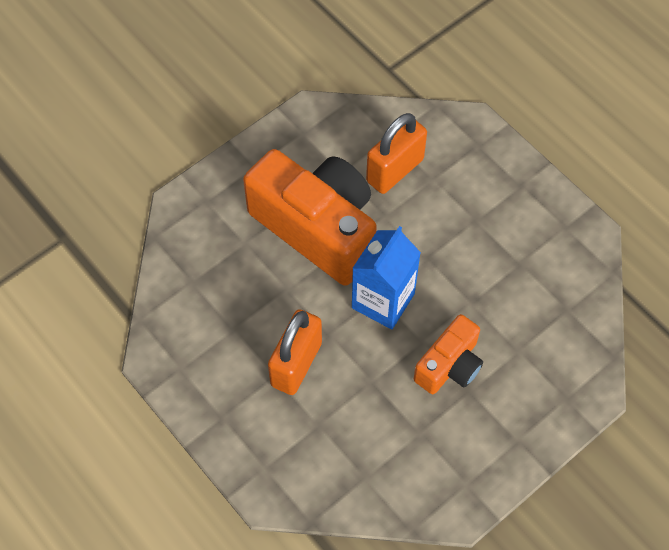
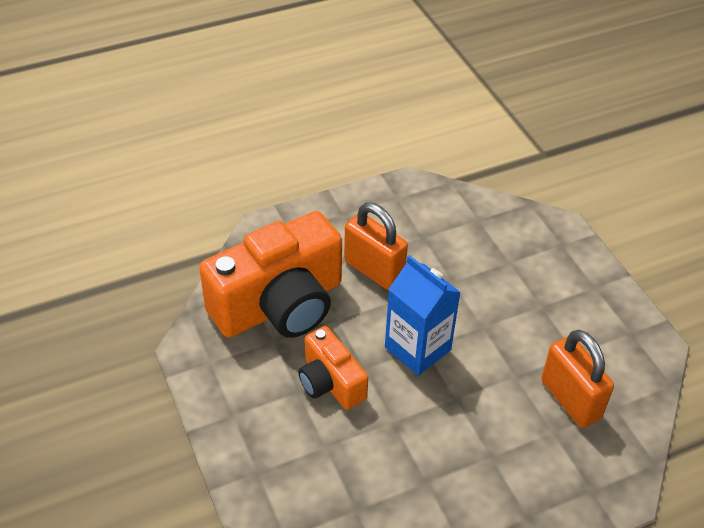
camera: 105 degrees right, 15 degrees down
orange camera [243,149,377,286] -> orange camera moved to [199,211,342,338]

